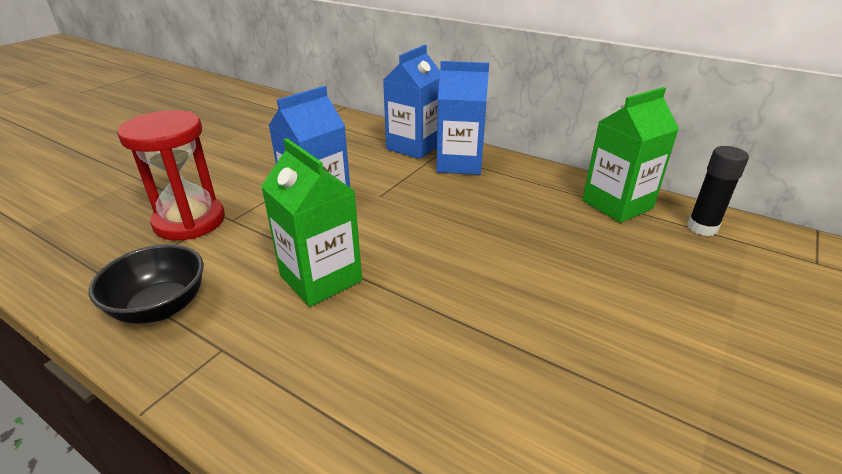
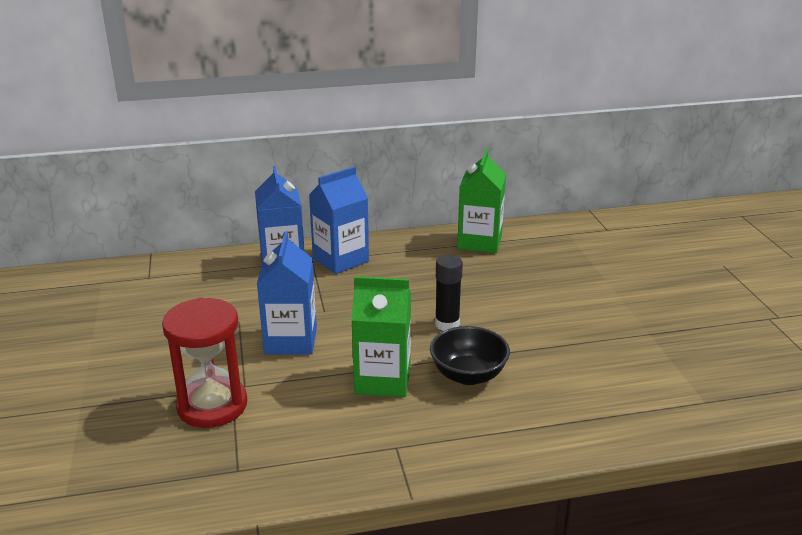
camera: 45 degrees left, 5 degrees down
black bowl [89,244,204,324] -> black bowl moved to [430,326,510,385]
black glue stick [687,146,749,236] -> black glue stick moved to [435,255,463,331]

